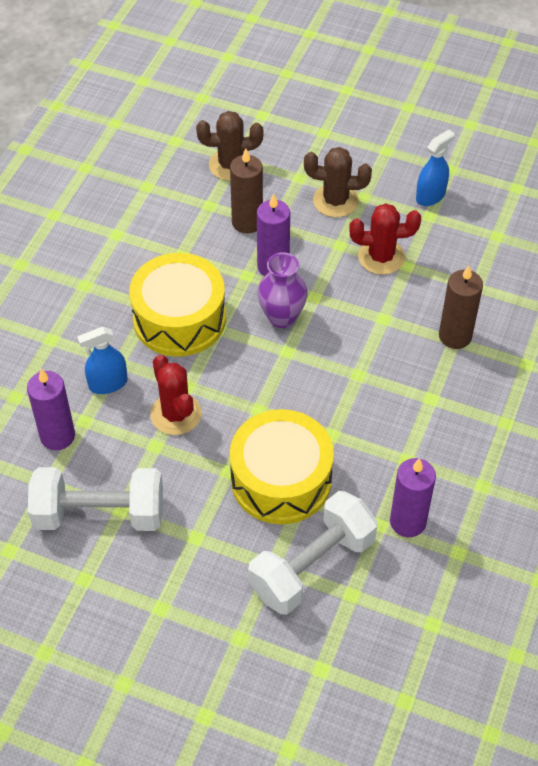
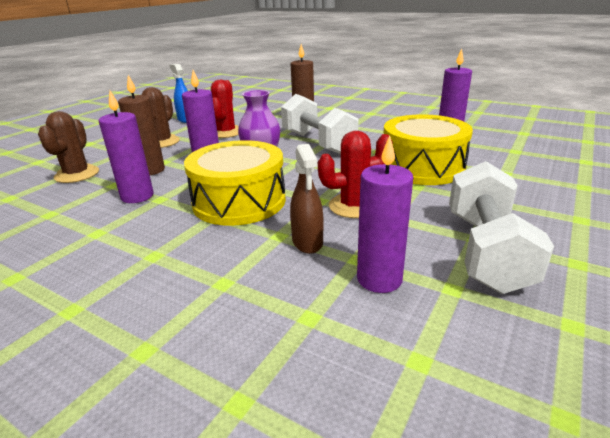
camera: 80 degrees left, 25 degrees down
blue spray bottle [77,327,128,394] -> brown spray bottle [290,144,323,254]
white dumbbell [248,491,378,615] -> white dumbbell moved to [281,94,359,154]
none -> purple candle [99,90,154,203]

